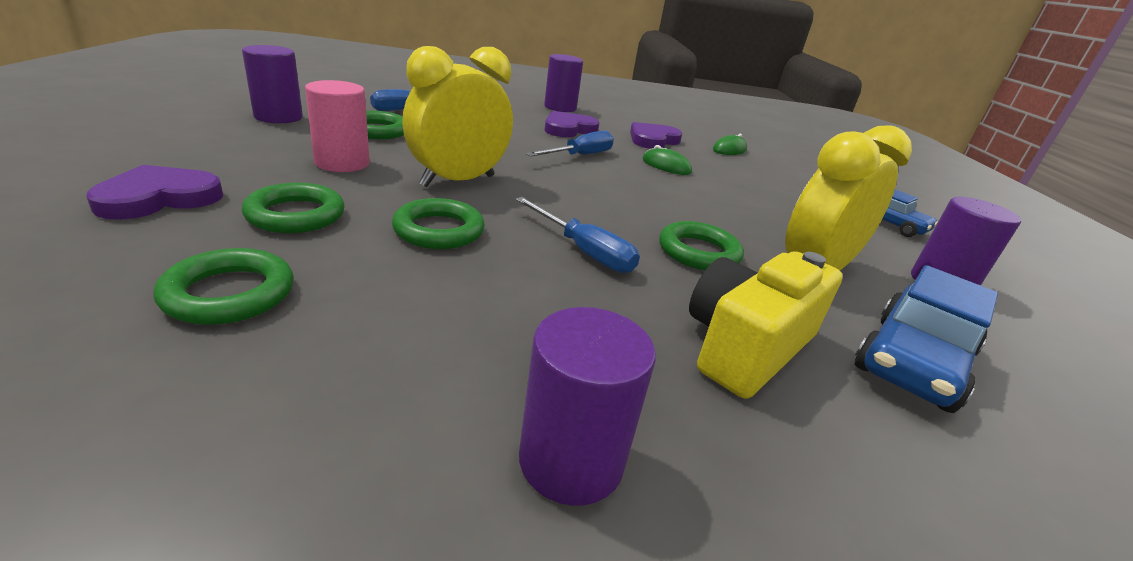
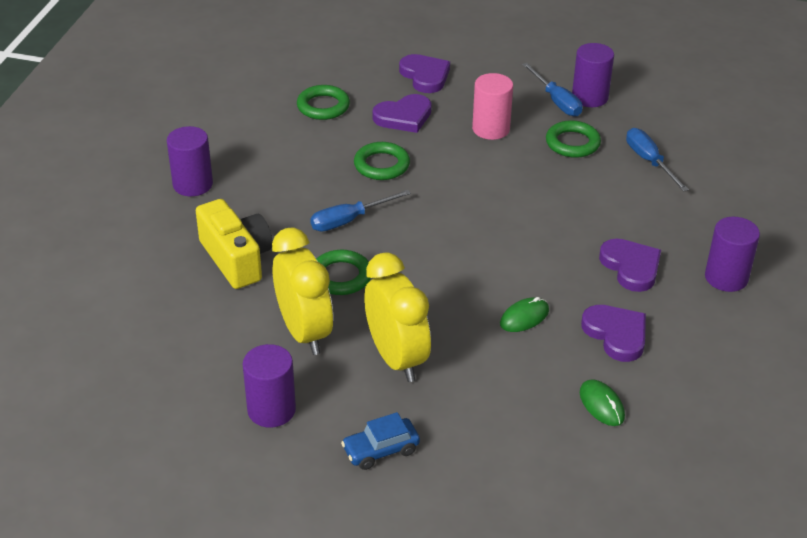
camera: 110 degrees right, 10 degrees up
green ring [242,183,345,233] -> purple heart [373,94,432,133]
yellow clock [402,46,513,187] -> yellow clock moved to [364,252,431,382]
blue screwdriver [526,130,614,156] -> blue screwdriver moved to [522,63,582,116]
blue car [855,265,998,413] -> none

